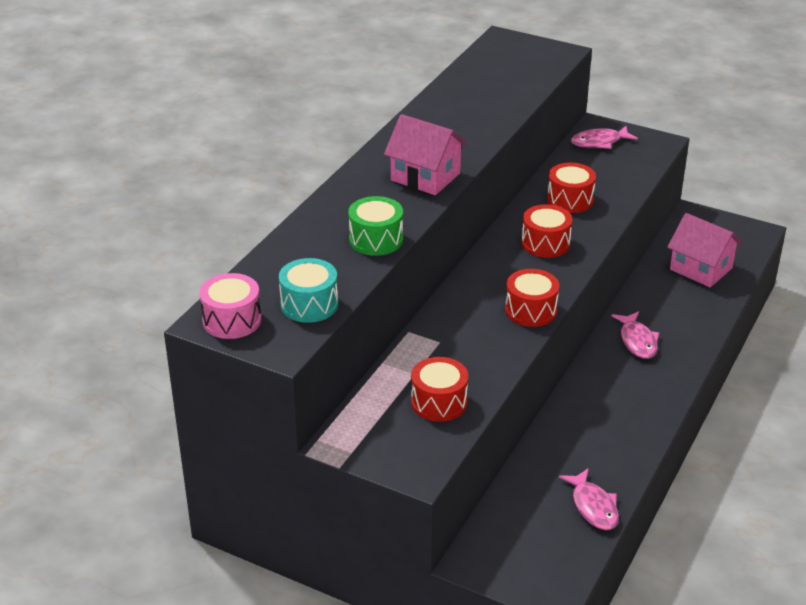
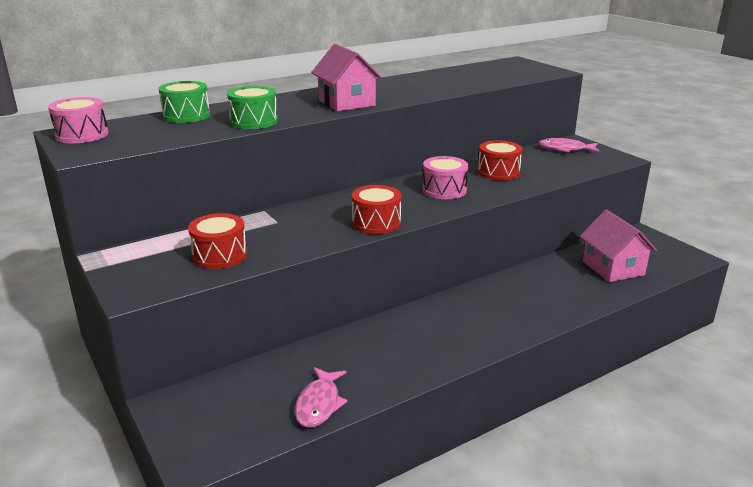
camera: 30 degrees right, 10 degrees down
turquoise drum [279,258,338,323] -> none
red drum [522,204,573,258] -> pink drum [422,156,468,199]
pink fish [612,311,659,359] -> none
none -> green drum [158,81,210,123]

